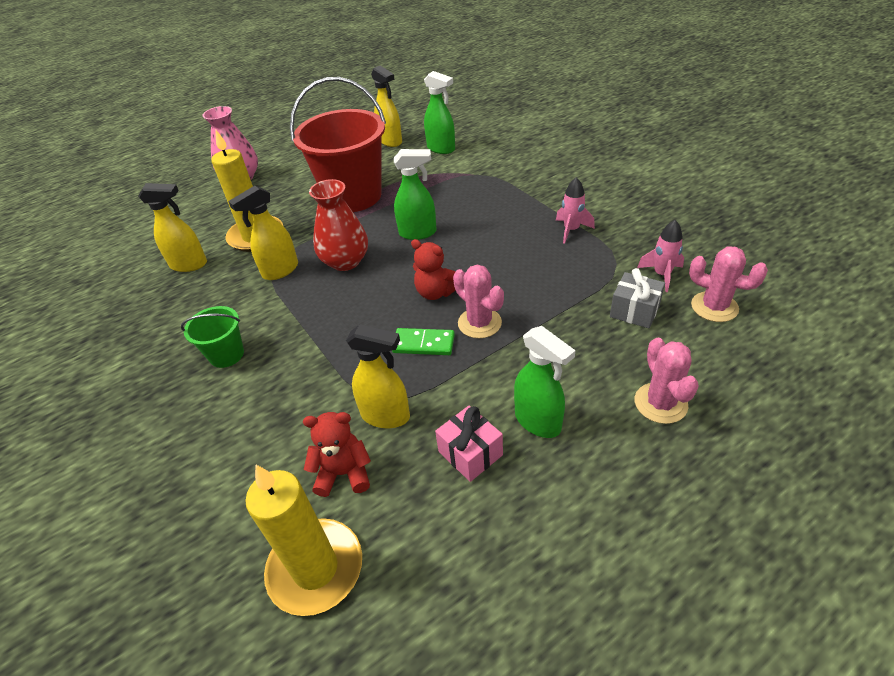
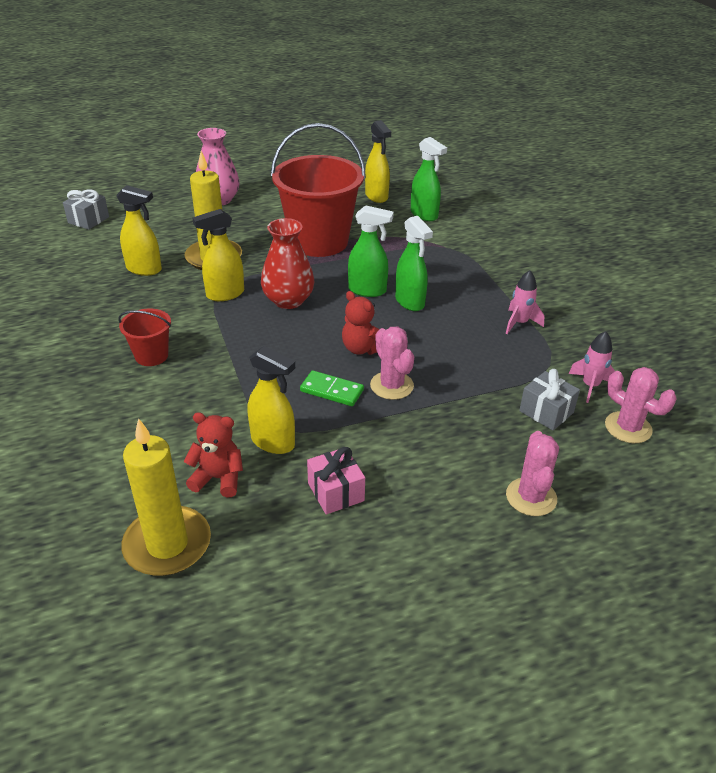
camera: 10 degrees right, 5 degrees down
green bucket [181,306,244,368] -> red bucket [118,309,171,366]
green spray bottle [514,326,576,438] -> green spray bottle moved to [395,216,433,311]
none -> grey gift [63,189,109,230]

